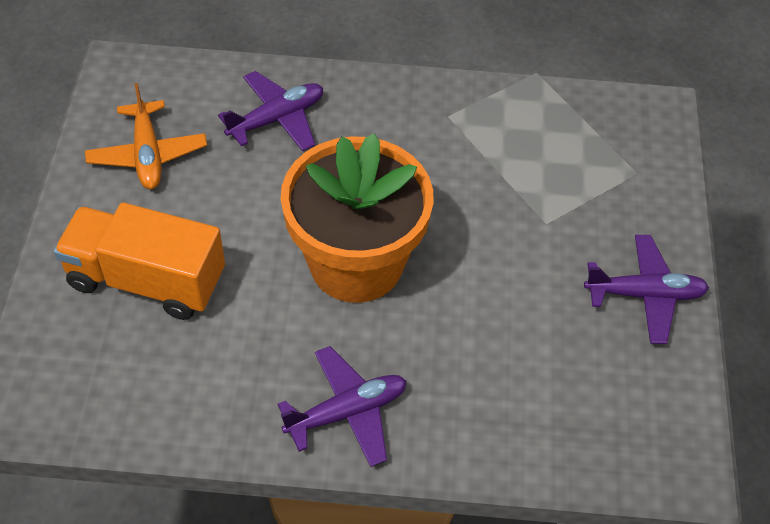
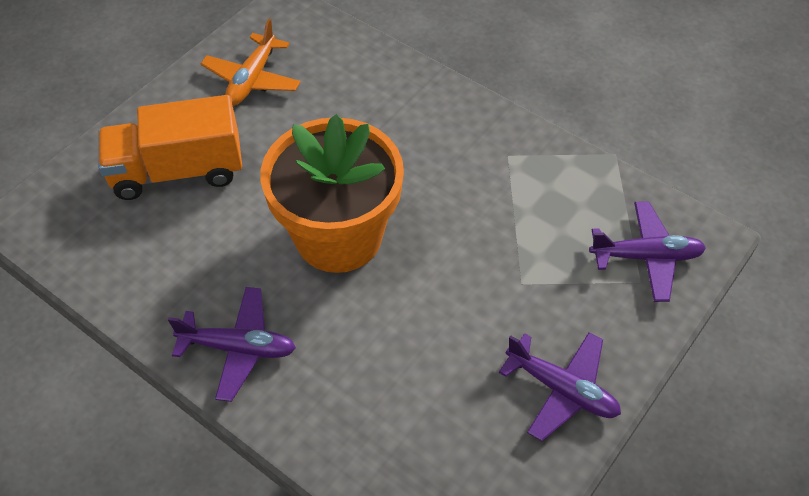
camera: 35 degrees right, 0 degrees up
orange truck [54,202,225,320] -> orange truck turned 60 degrees counterclockwise [98,95,242,200]
purple plane [218,71,323,151] -> purple plane moved to [589,201,706,302]

